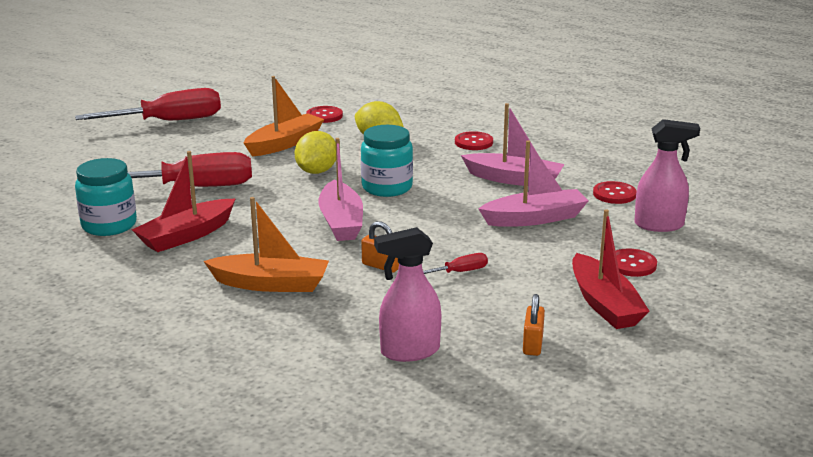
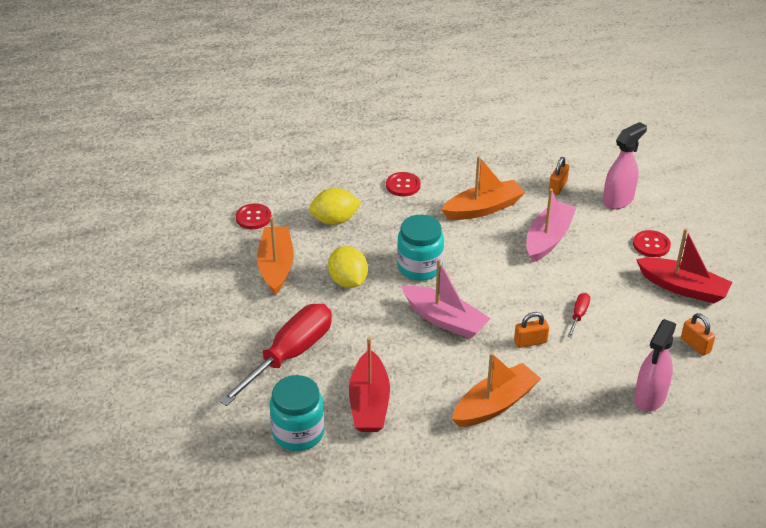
camera: 45 degrees left, 15 degrees up
red screwdriver [75,88,221,120] -> none
pink boat [461,103,564,186] -> orange boat [441,156,525,220]
red button [593,181,637,204] -> orange padlock [549,157,569,195]

